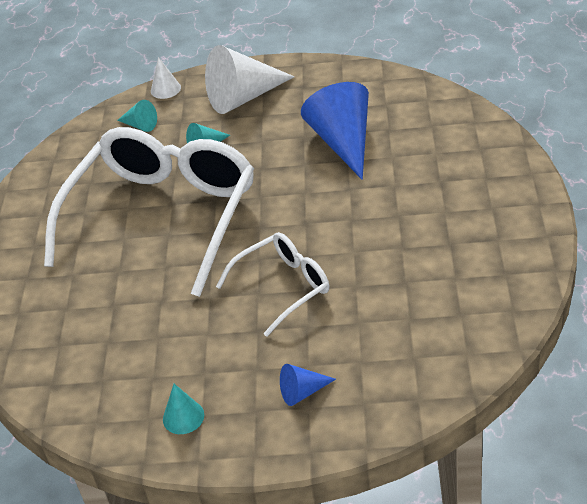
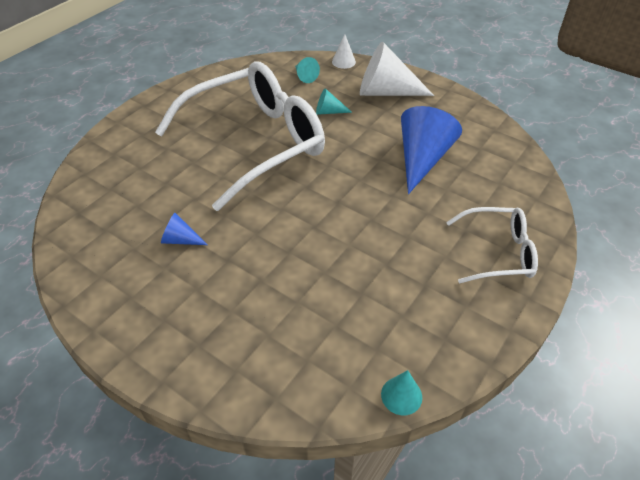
camera: 30 degrees right, 5 degrees up
turquoise cone [163,384,204,434] -> turquoise cone moved to [381,370,422,415]
white glasses [216,232,329,337] -> white glasses moved to [446,207,538,283]
blue cone [280,364,336,406] -> blue cone moved to [161,213,208,245]

